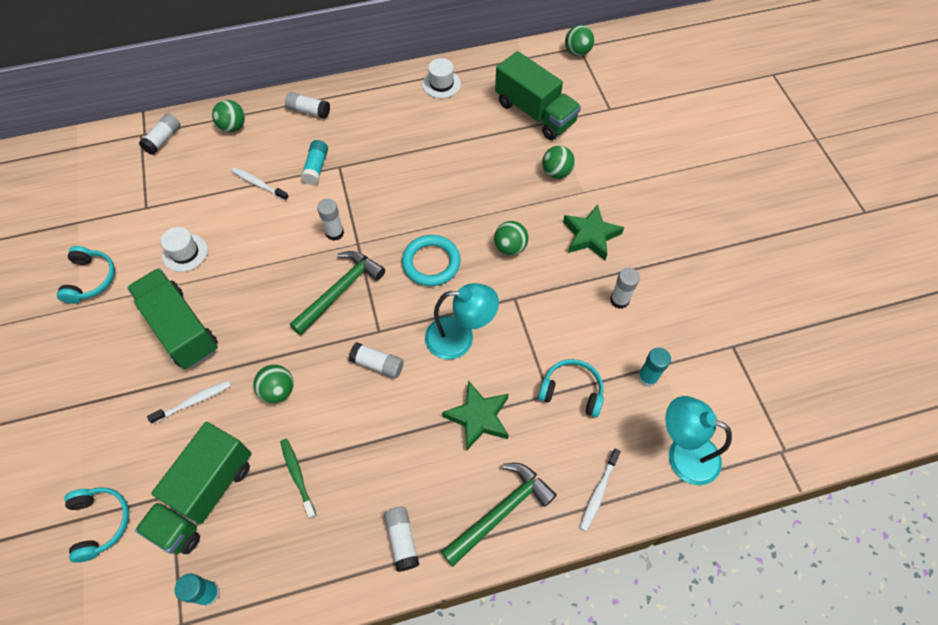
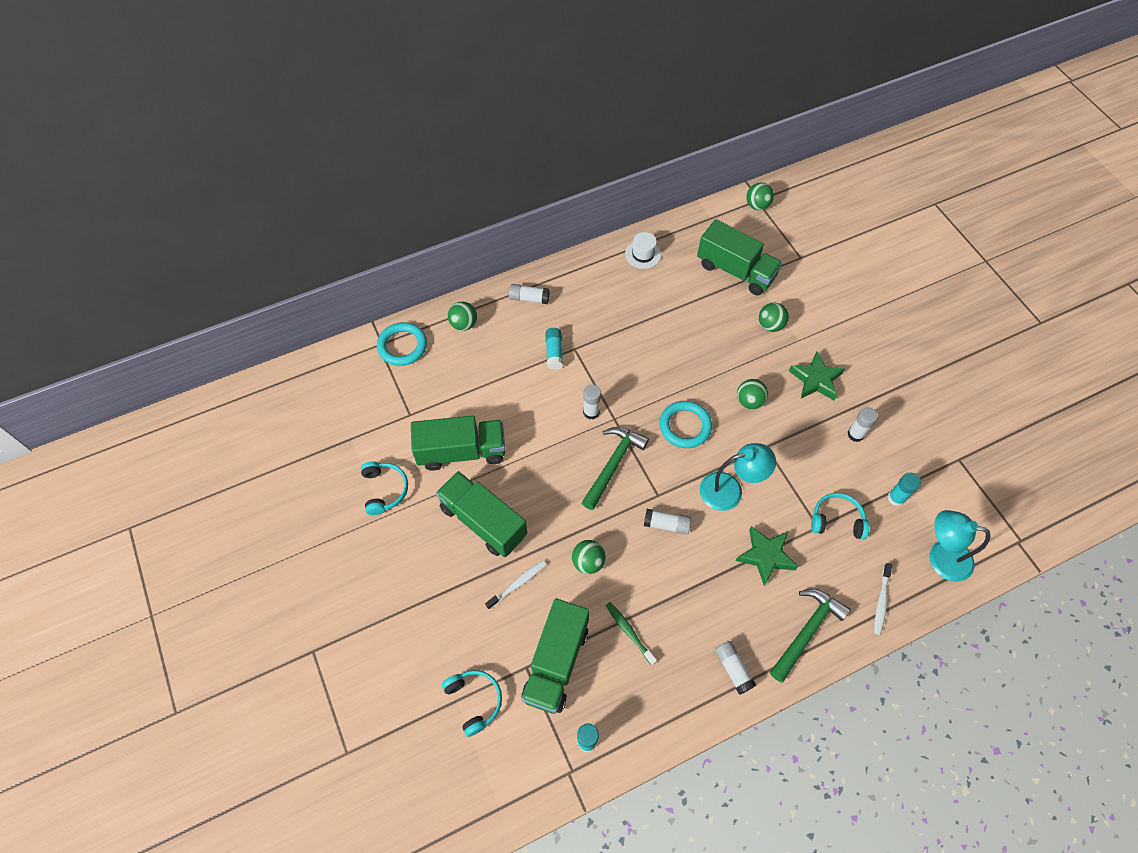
camera: 10 degrees left, 0 degrees up
white glue stick [139,113,180,155] -> turquoise ring [377,322,427,366]
white hat [161,227,208,272] -> green truck [411,416,505,471]
white toothbrush [232,167,289,201] -> none

